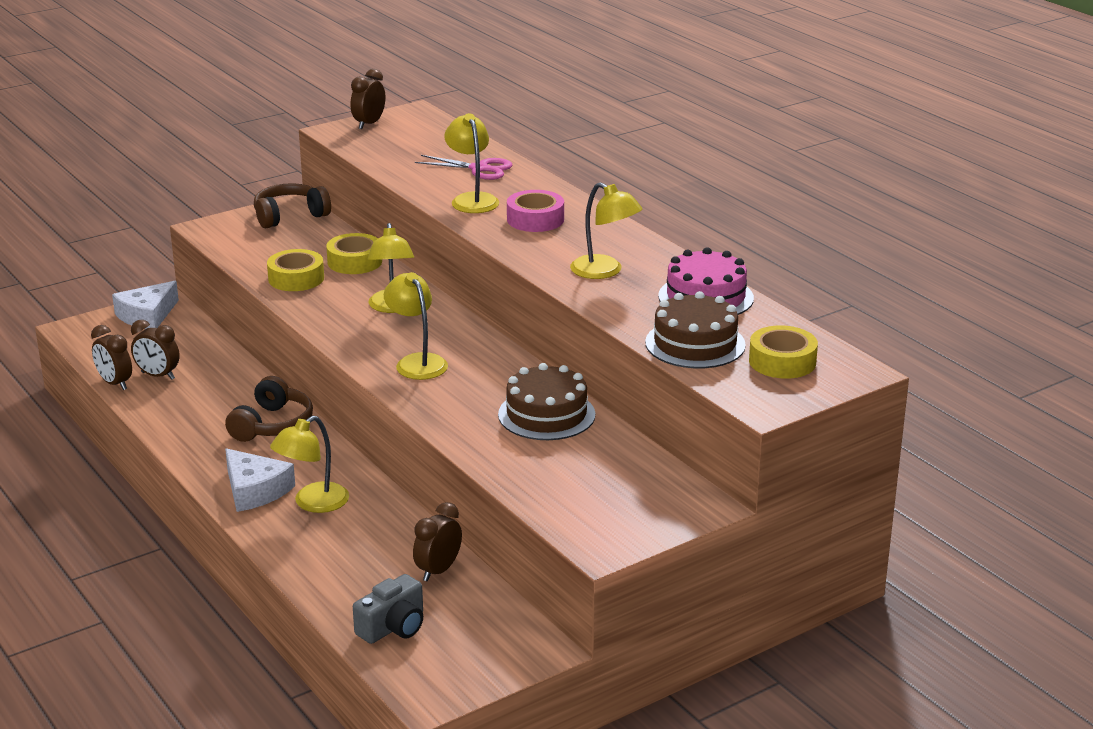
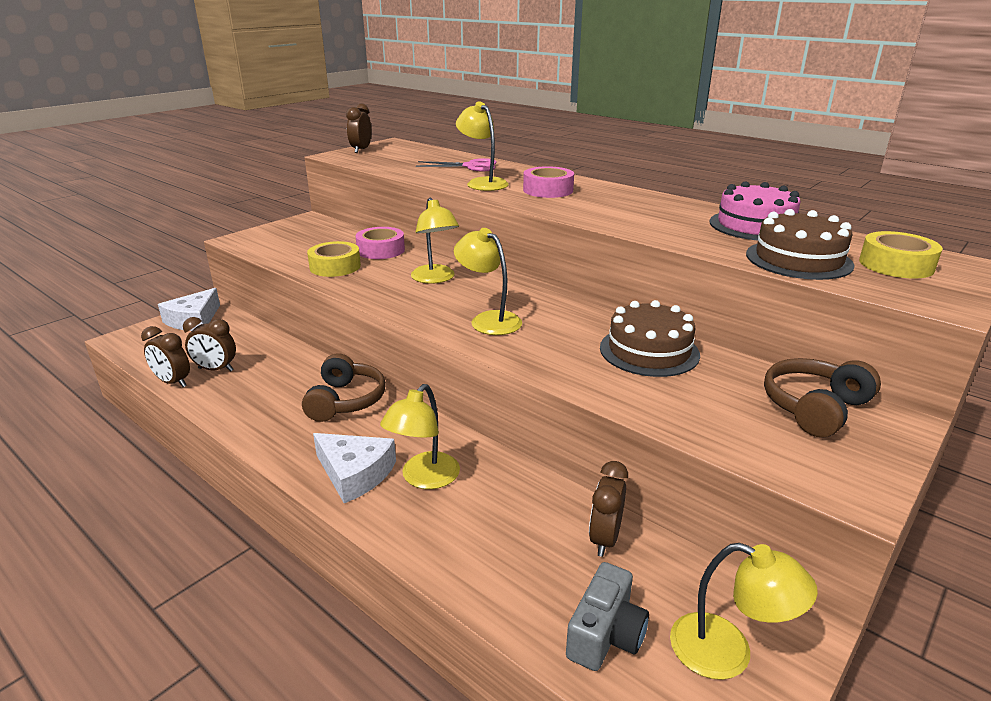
camera: 15 degrees left, 0 degrees up
brown headphones [254,183,331,228] -> brown headphones moved to [764,358,881,437]
yellow tape [326,233,382,274] -> pink tape [356,227,405,259]
yellow lamp [570,182,642,279] -> yellow lamp moved to [670,543,818,680]

